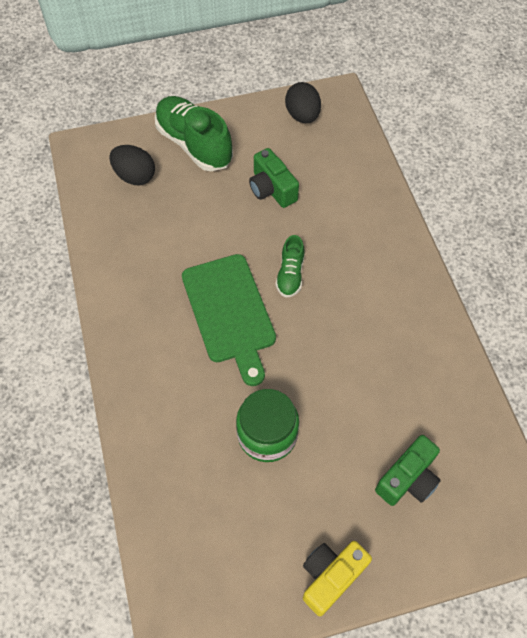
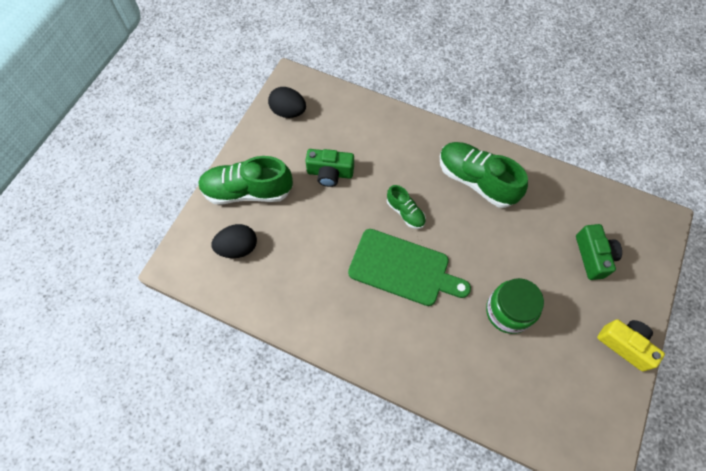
camera: 50 degrees left, 5 degrees up
yellow camera [303,541,372,616] -> yellow camera turned 135 degrees clockwise [597,319,665,372]
none -> green shoe [440,142,528,208]

